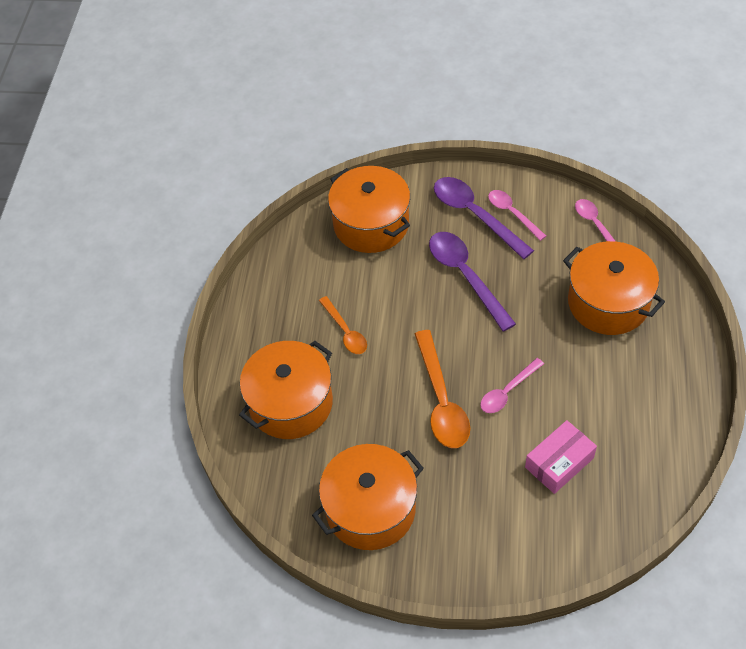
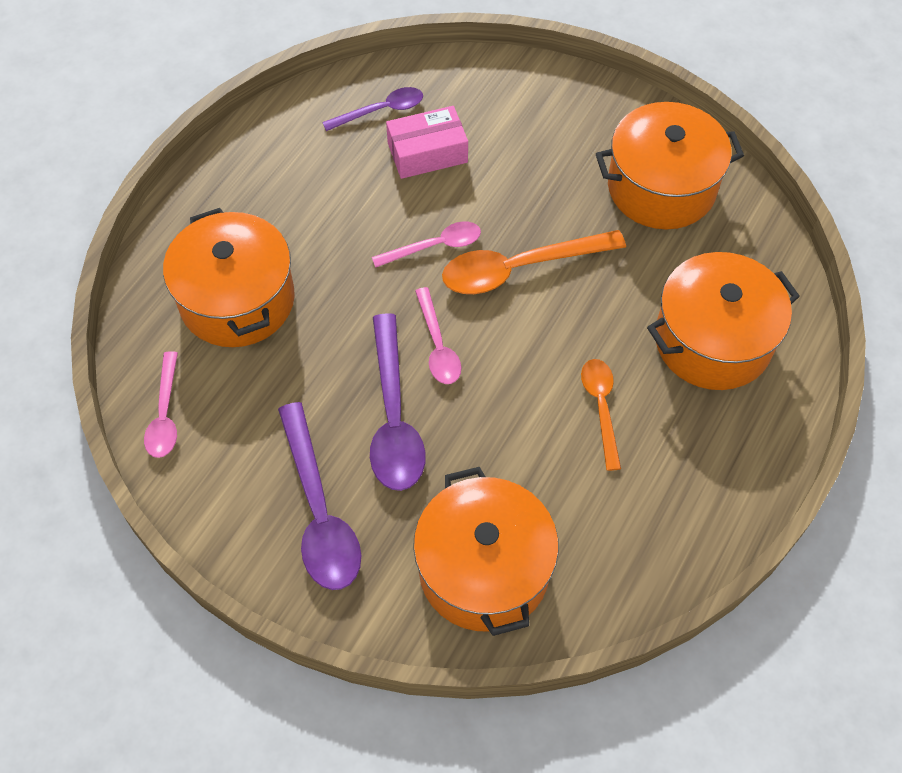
camera: 160 degrees left, 5 degrees up
orange spoon [415,330,470,448] -> orange spoon turned 120 degrees counterclockwise [442,230,626,294]
pink spoon [488,190,546,241] -> pink spoon moved to [415,287,461,384]
none -> purple spoon [322,87,423,131]

